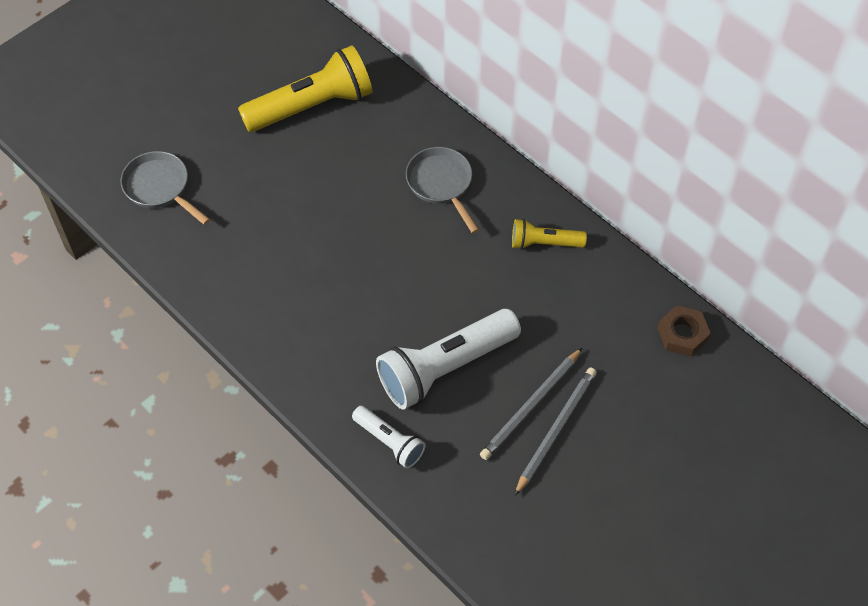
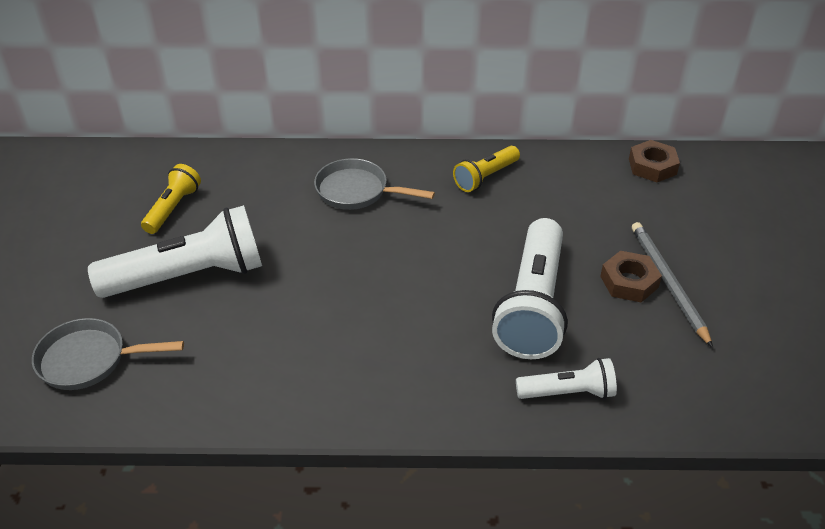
camera: 45 degrees left, 15 degrees down
yellow flashlight [238,45,372,132] -> yellow flashlight [141,164,201,234], size x0.53
grey pencil [480,348,582,460] -> brown nut [600,251,662,302]
none -> white flashlight [88,205,262,298]

